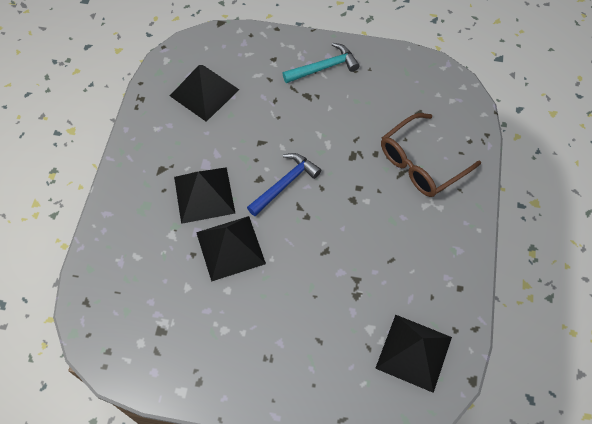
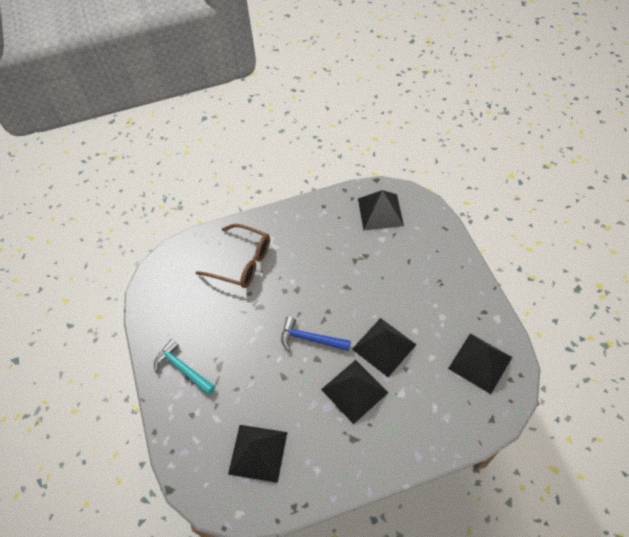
camera: 115 degrees left, 5 degrees down
none -> black pyramid [448,333,512,394]

